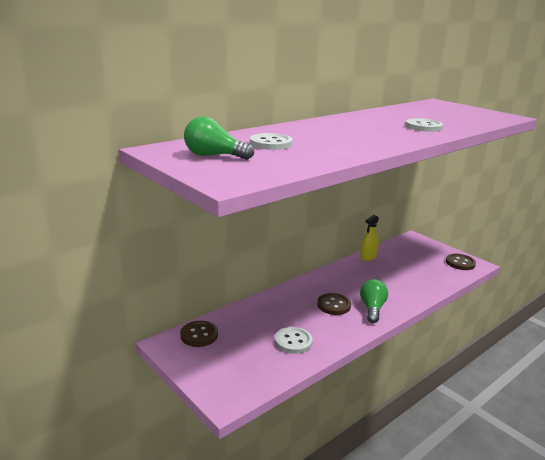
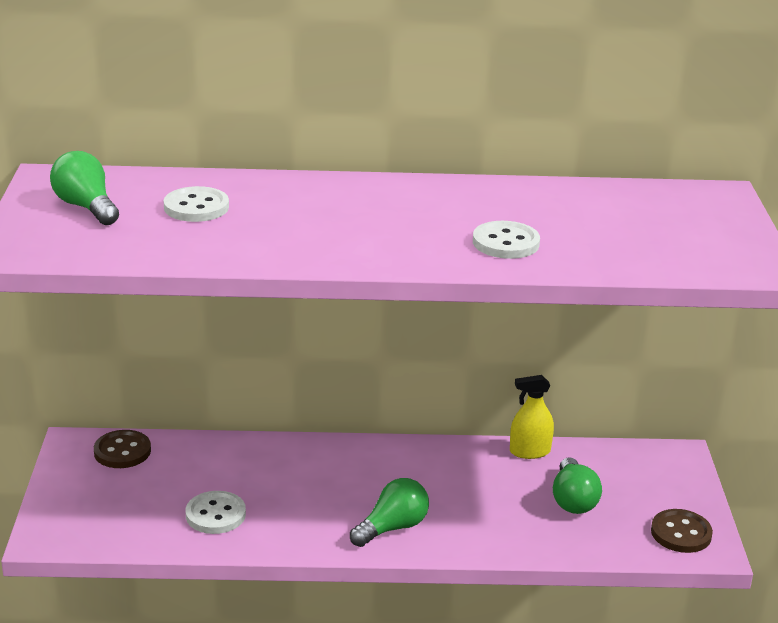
camera: 40 degrees right, 5 degrees up
brown button [317,293,351,315] -> none
none -> green light bulb [553,457,602,514]

